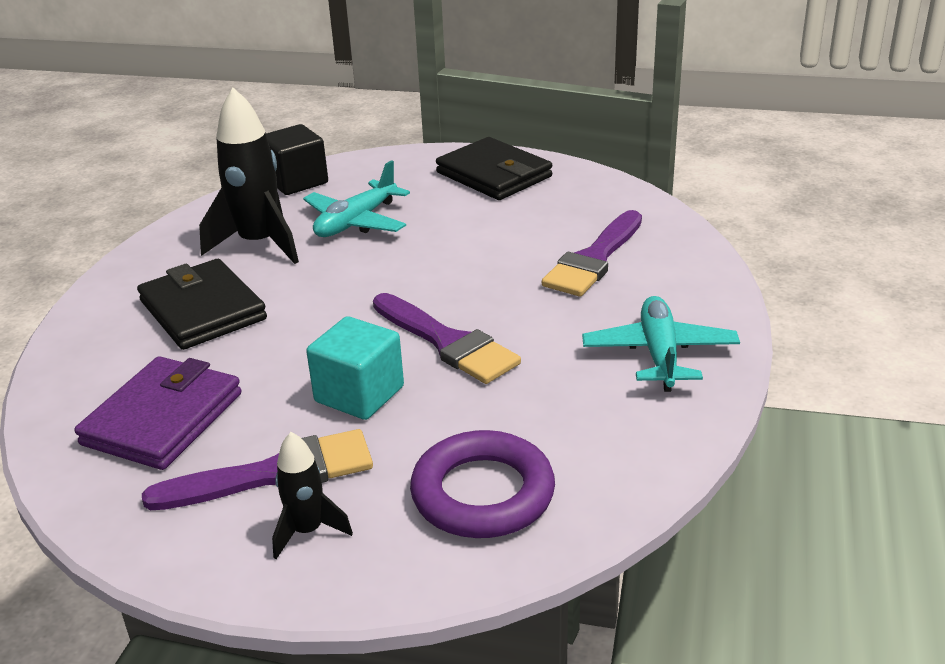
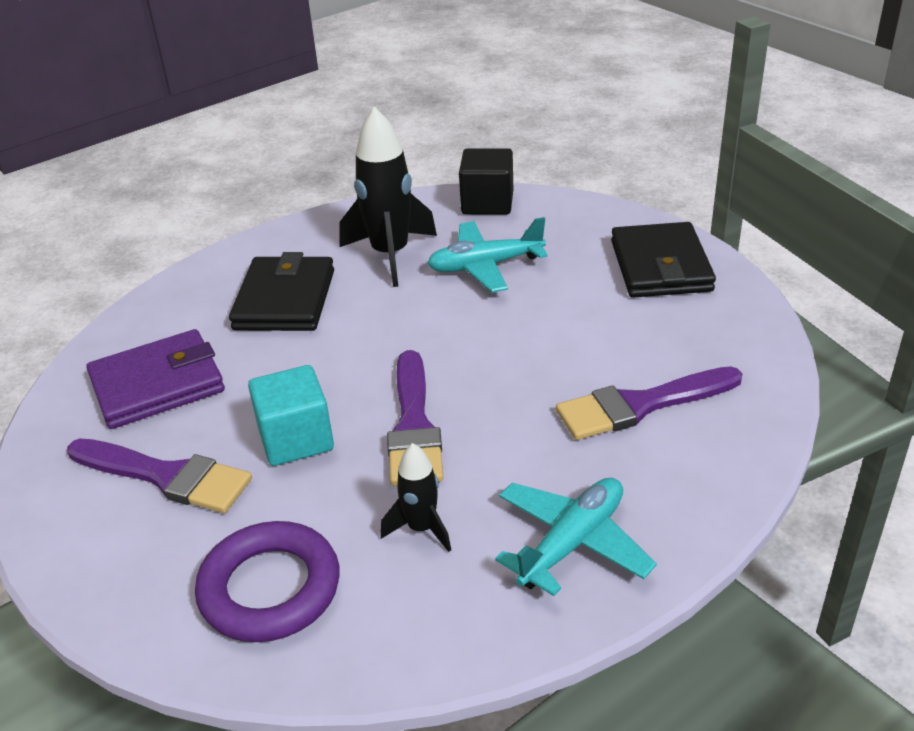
camera: 40 degrees right, 5 degrees up
black rocket [272,432,353,559] -> black rocket moved to [381,443,451,552]

